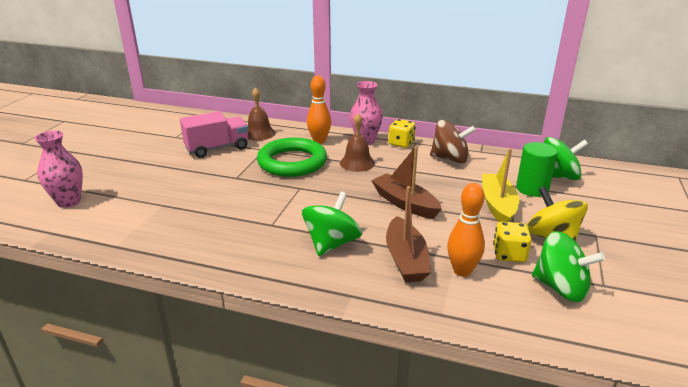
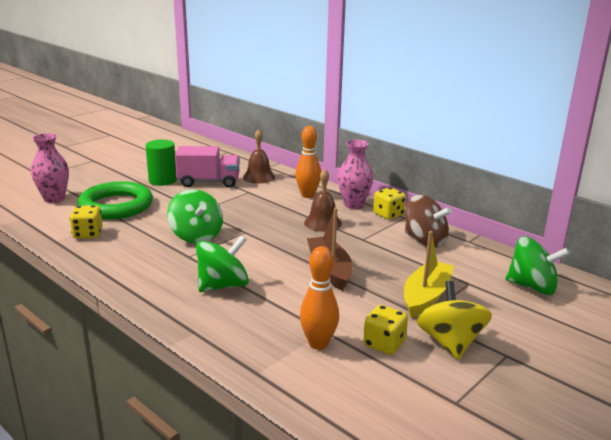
camera: 25 degrees right, 5 degrees down
green ring [257,138,327,177] -> green ring moved to [78,181,153,220]
brown boat [386,186,431,282] -> none
green cylinder [516,142,558,197] -> green cylinder moved to [146,139,177,186]
green spinning top [532,231,605,302] -> green spinning top moved to [167,189,223,244]
none -> yellow dice [69,205,103,239]

